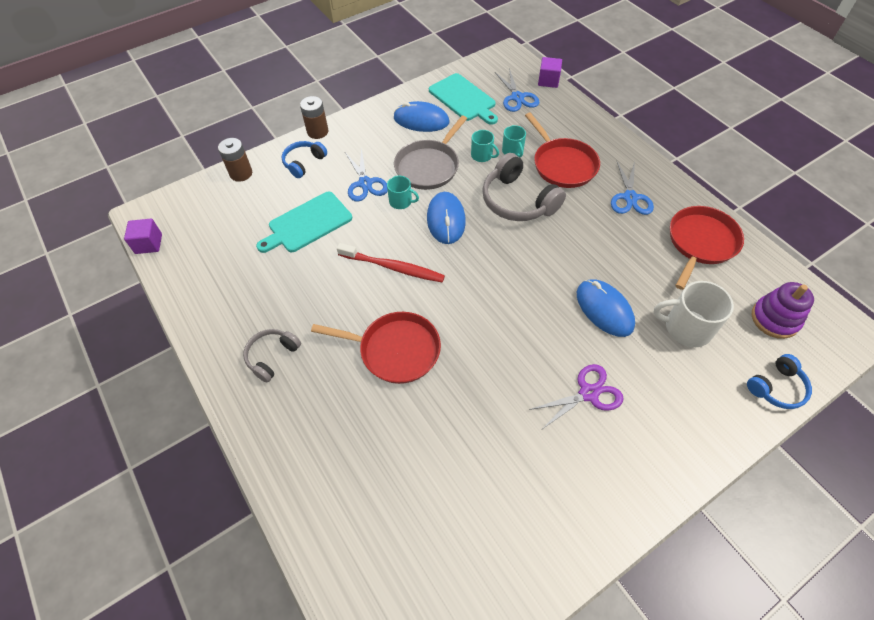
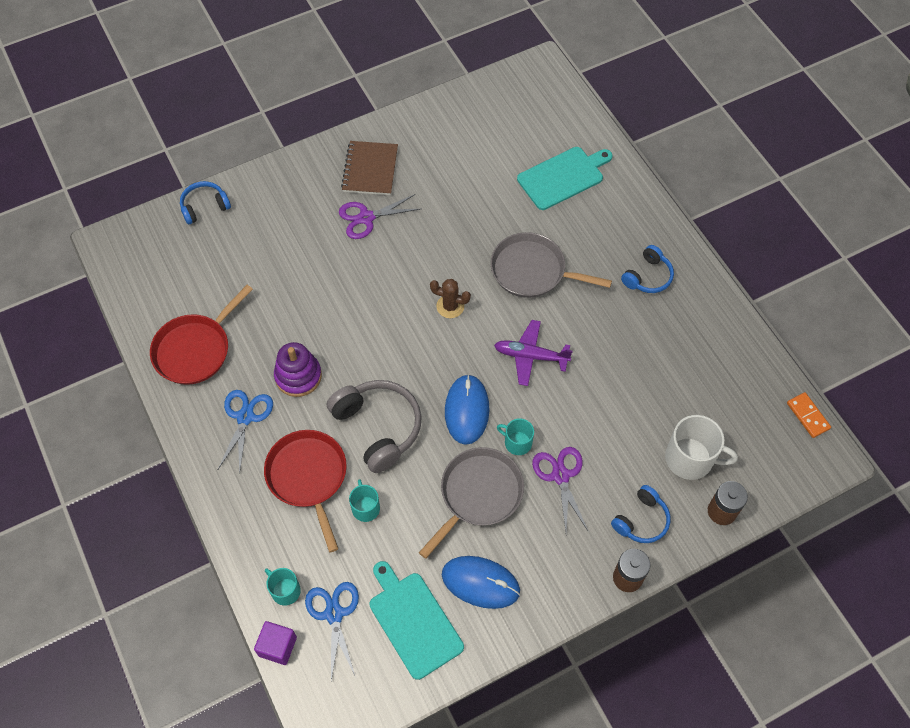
camera: 175 degrees left, 5 degrees up
purple cube [124,219,162,254] -> orange domino [787,392,831,438]
grey headphones [243,329,301,383] -> blue headphones [621,245,674,293]
turquoise cutting board [256,192,352,253] -> turquoise cutting board moved to [517,147,612,210]
red pan [311,312,441,384] -> grey pan [490,232,612,298]
red toothbrush [337,243,445,282] -> purple plane [494,320,572,386]
blue scissors [345,148,388,202] -> purple scissors [532,447,588,531]
turquoise mug [471,130,499,162] -> turquoise mug moved to [265,568,301,606]
blue mouse [577,279,635,337] -> none
white mug [654,281,734,347] -> white mug moved to [665,415,738,480]
purple stacking toy [752,282,814,339] -> purple stacking toy moved to [274,342,322,397]
none -> brown notebook [341,141,398,195]
none -> brown cactus [430,279,471,318]

